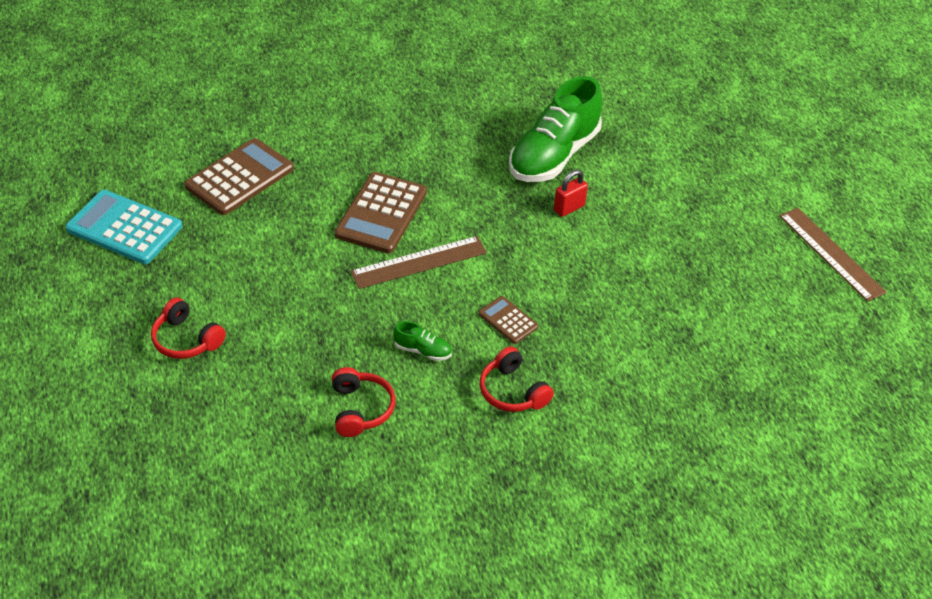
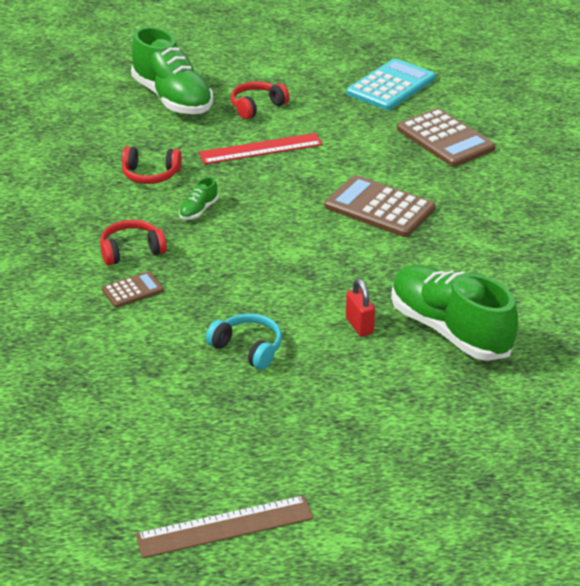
camera: 105 degrees right, 10 degrees down
brown ruler [350,236,487,289] -> none
brown calculator [478,296,538,344] -> brown calculator moved to [102,271,164,308]
none -> green shoe [131,27,213,114]
none -> red ruler [199,133,323,164]
none -> turquoise headphones [206,313,282,370]

